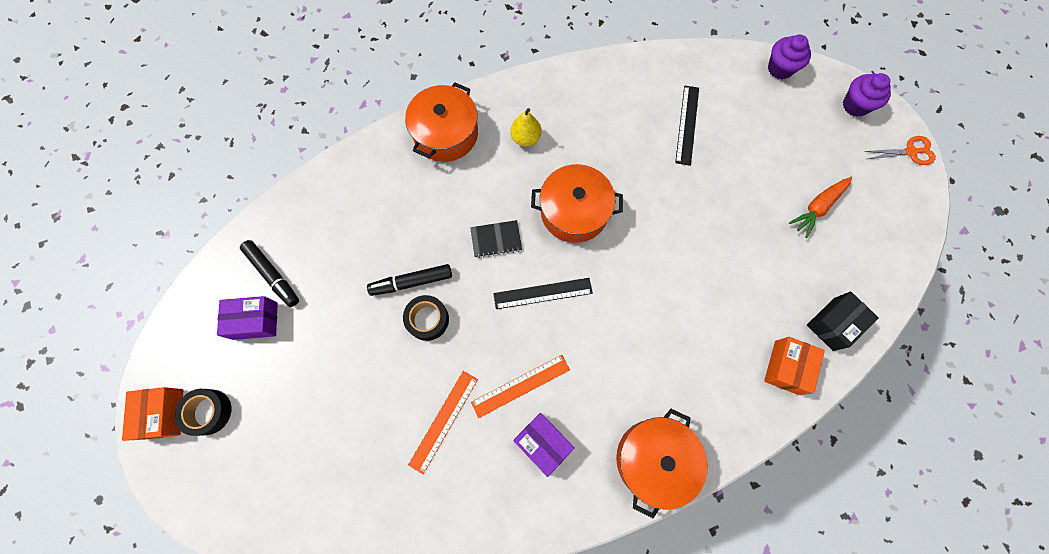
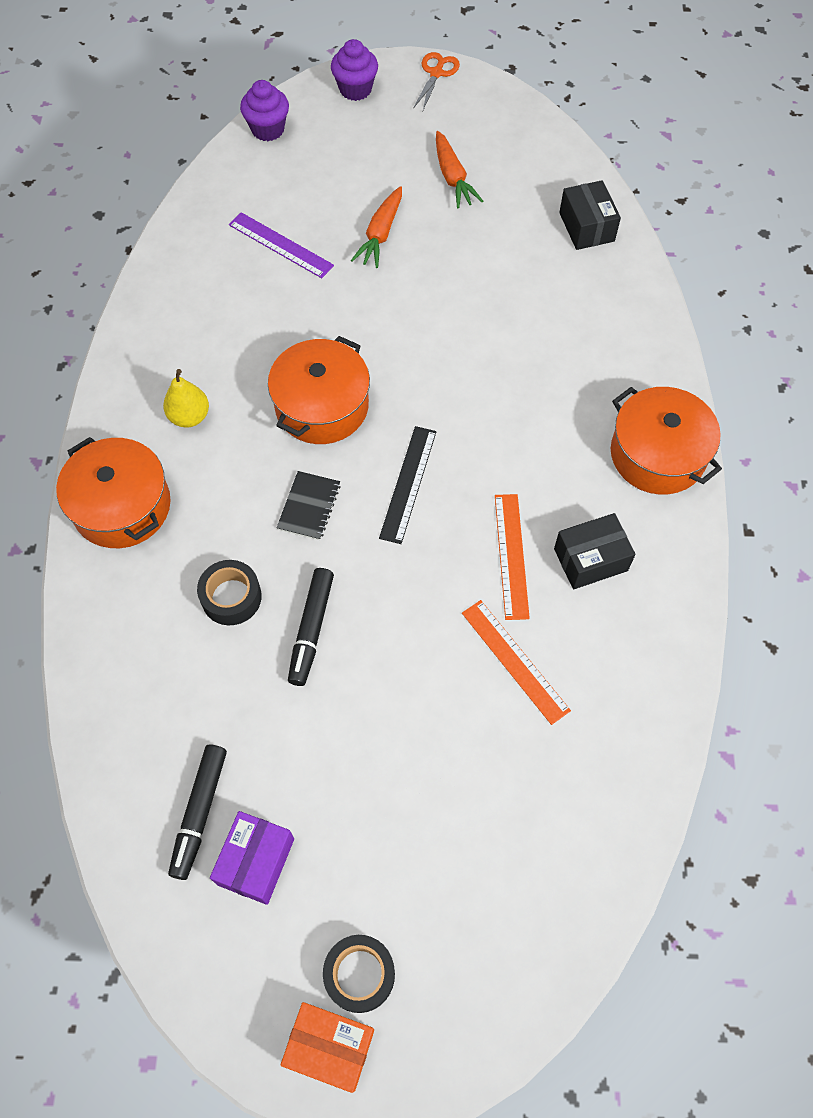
camera: 65 degrees left, 10 degrees down
black marker [240,240,299,307] -> black marker turned 120 degrees clockwise [168,745,227,880]
black tape [403,295,449,341] -> black tape moved to [197,560,262,625]
purple box [514,413,574,477] -> black box [554,513,636,589]
black ruler [675,86,699,166] -> purple ruler [229,212,334,278]
orange box [764,337,825,395] -> none
none -> orange carrot [351,186,402,268]

